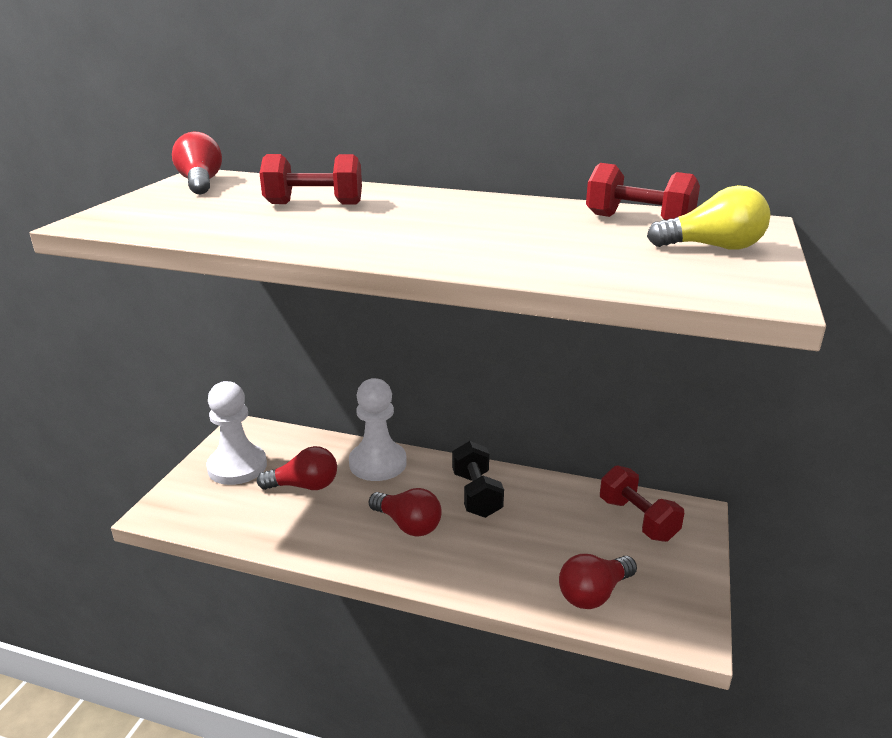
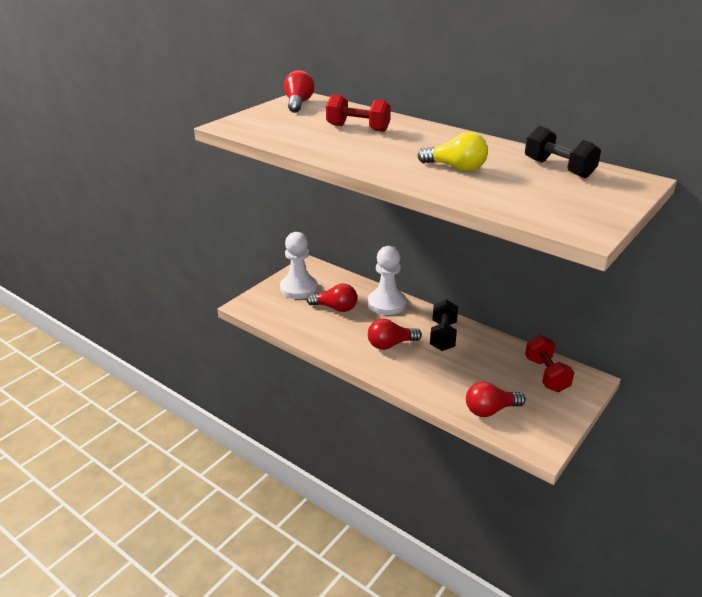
camera: 20 degrees right, 5 degrees up
red light bulb [369,488,441,536] -> red light bulb turned 105 degrees clockwise [368,319,422,350]
red dumbbell [586,163,700,220] -> black dumbbell [525,126,601,178]
yellow light bulb [647,185,770,250] -> yellow light bulb moved to [418,132,488,172]

